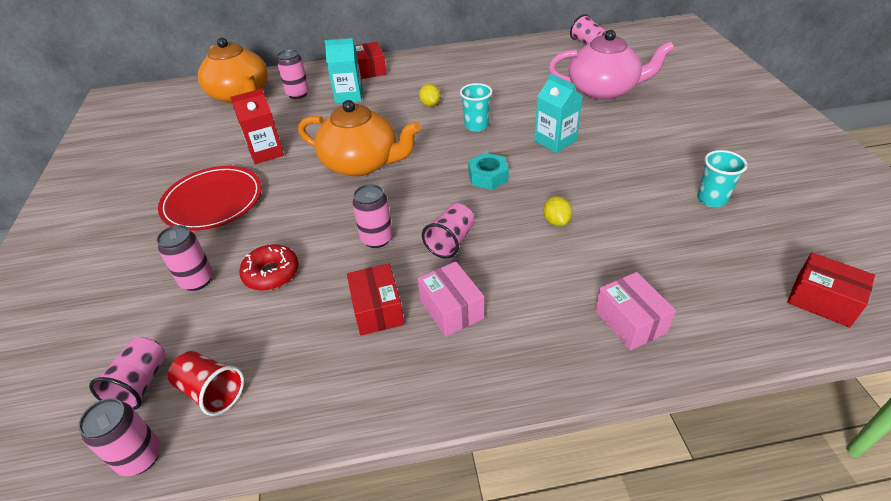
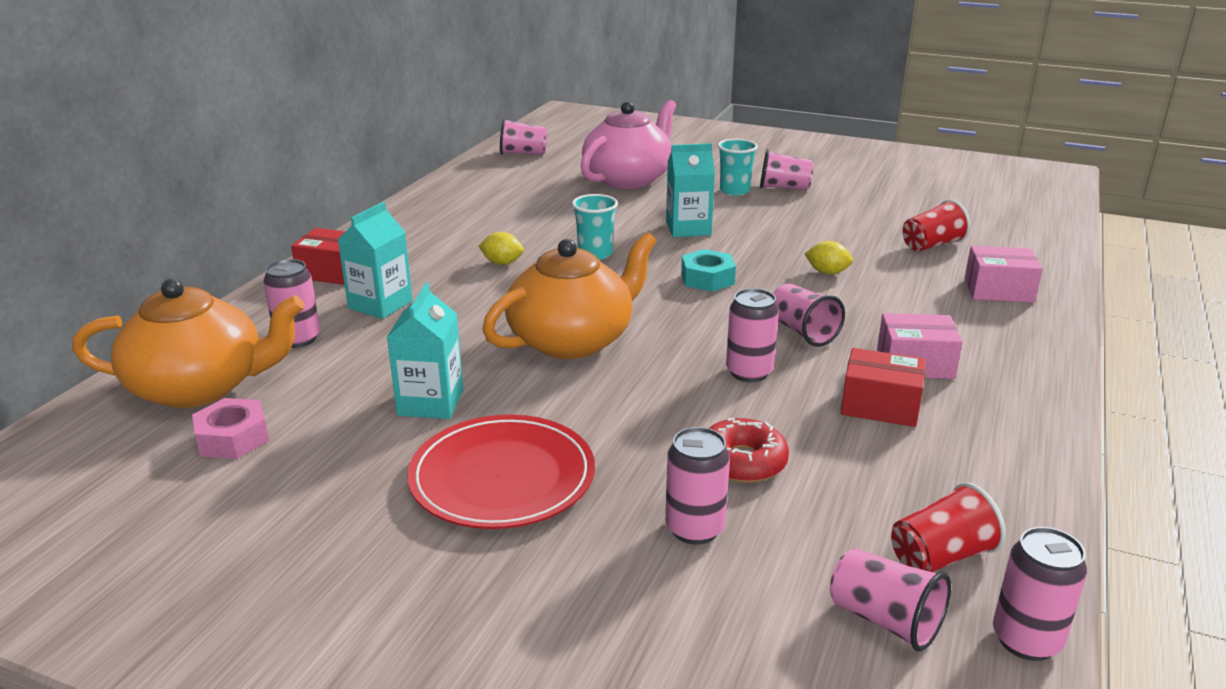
camera: 60 degrees left, 15 degrees down
red carton [230,89,284,164] -> turquoise carton [387,283,463,419]
turquoise cup [697,150,748,207] -> turquoise cup moved to [718,139,758,196]
red box [787,252,875,328] -> none
none -> pink nut [192,398,269,459]
none -> pink cup [760,149,814,190]
none -> red cup [902,199,970,252]

